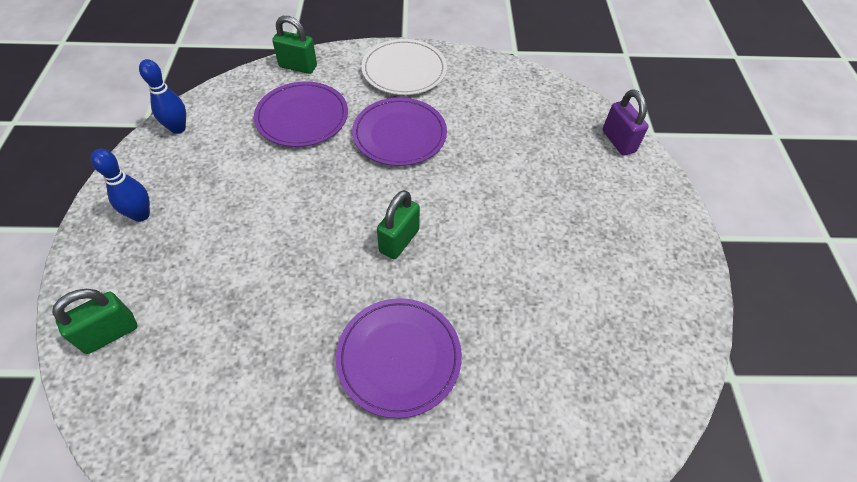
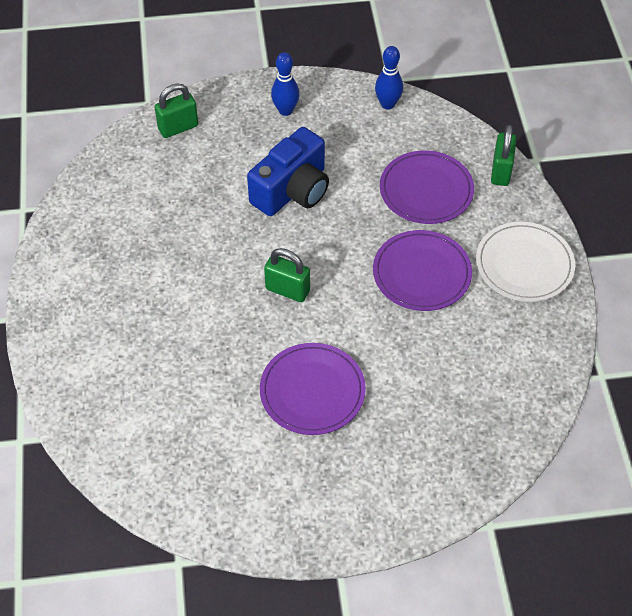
camera: 85 degrees right, 0 degrees up
green padlock [52,289,137,354] -> green padlock turned 75 degrees counterclockwise [155,83,198,138]
purple plate [336,298,462,418] -> purple plate moved to [260,343,366,435]
purple padlock [603,89,649,155] -> none
none -> blue camera [247,127,329,216]

